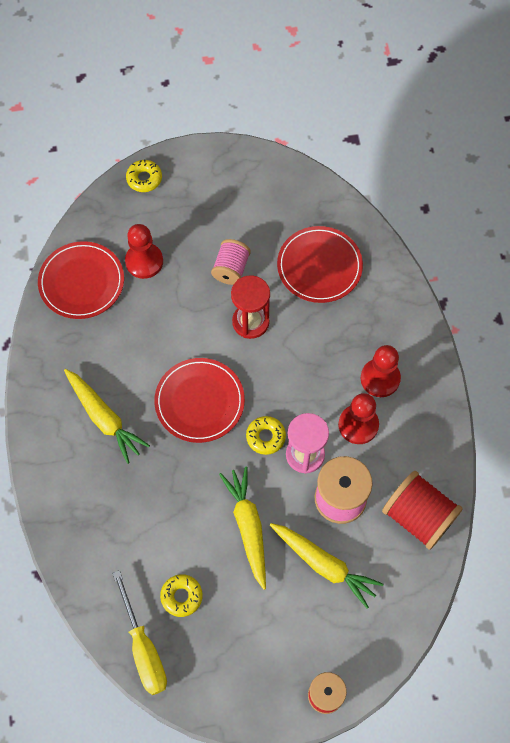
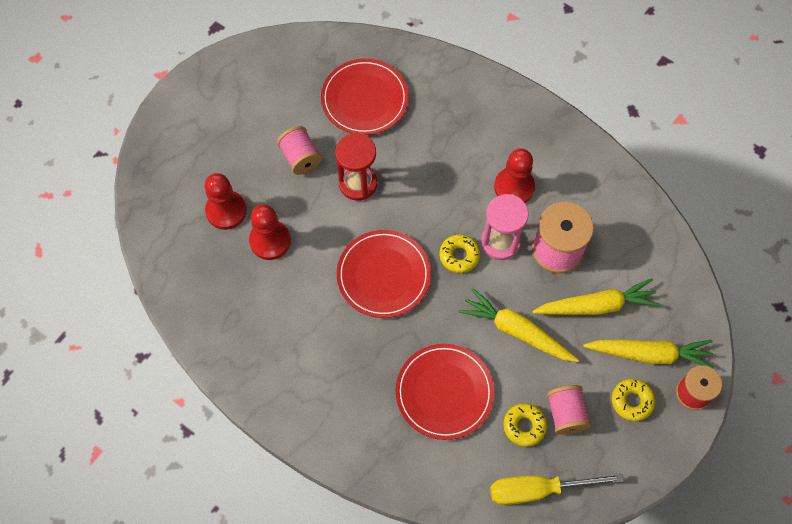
camera: 45 degrees left, 0 degrees up
red plate [38,241,124,319] -> red plate moved to [396,344,494,440]
yellow carrot [64,369,150,464] -> yellow carrot moved to [583,340,714,369]
yellow screwdriver [112,570,167,695] -> yellow screwdriver turned 150 degrees clockwise [490,473,624,505]
yellow donut [126,159,162,192] -> yellow donut moved to [612,379,655,421]
red pawn [361,345,401,397] -> red pawn moved to [249,204,291,260]
red spool [382,471,463,550] -> none
none -> pink spool [547,385,591,435]

